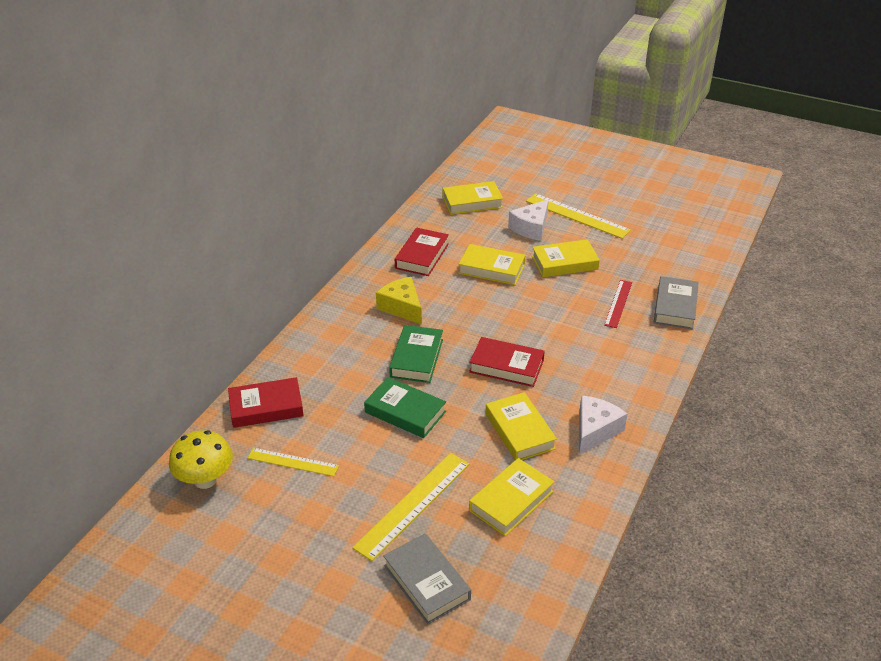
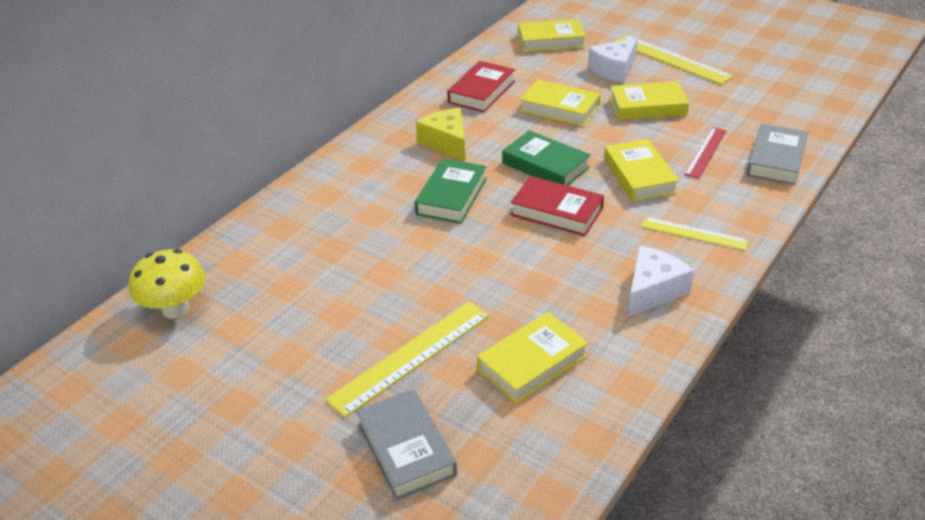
camera: 10 degrees right, 0 degrees up
red book [228,377,304,428] -> none
yellow ruler [247,448,339,476] -> yellow ruler moved to [641,217,748,250]
green book [364,377,446,438] -> green book moved to [502,130,591,186]
yellow book [485,392,557,460] -> yellow book moved to [604,139,679,202]

